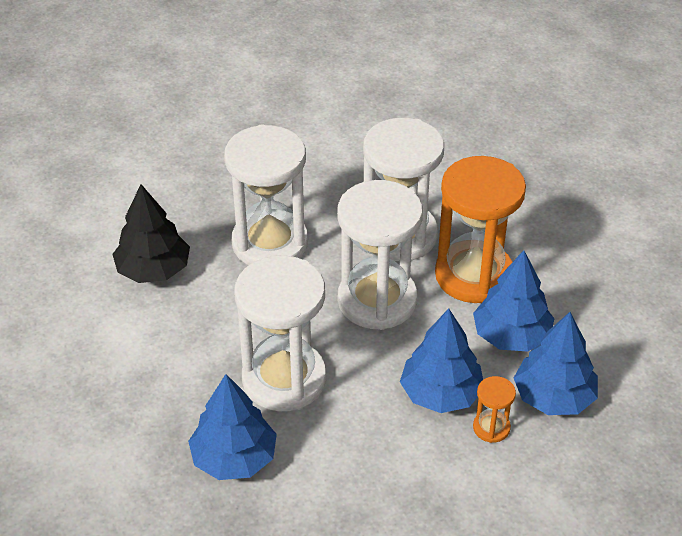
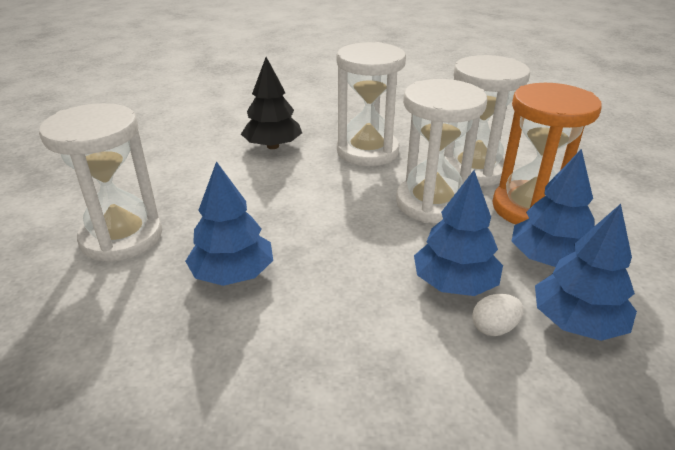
camera: 25 degrees right, 10 degrees down
white hourglass [234,255,326,411] -> white hourglass moved to [39,103,162,262]
orange hourglass [473,376,516,443] -> white egg [472,294,524,336]

